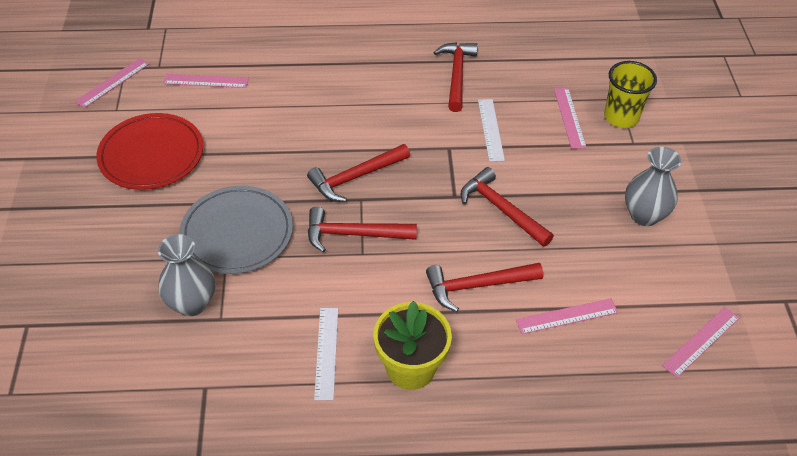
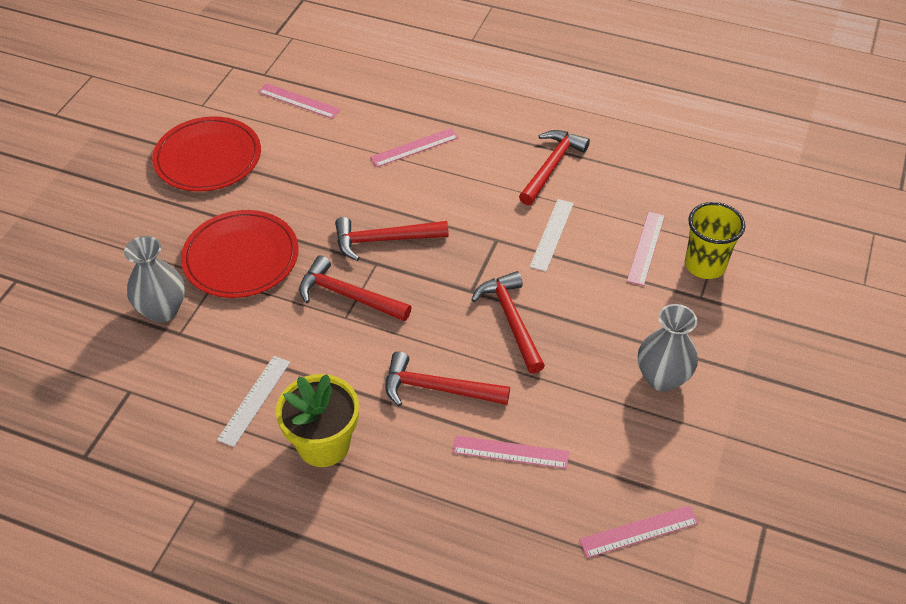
camera: 25 degrees right, 0 degrees up
pink ruler [75,58,149,108] -> pink ruler moved to [370,128,459,167]
grey plate [179,186,293,274] -> red plate [181,210,299,298]

